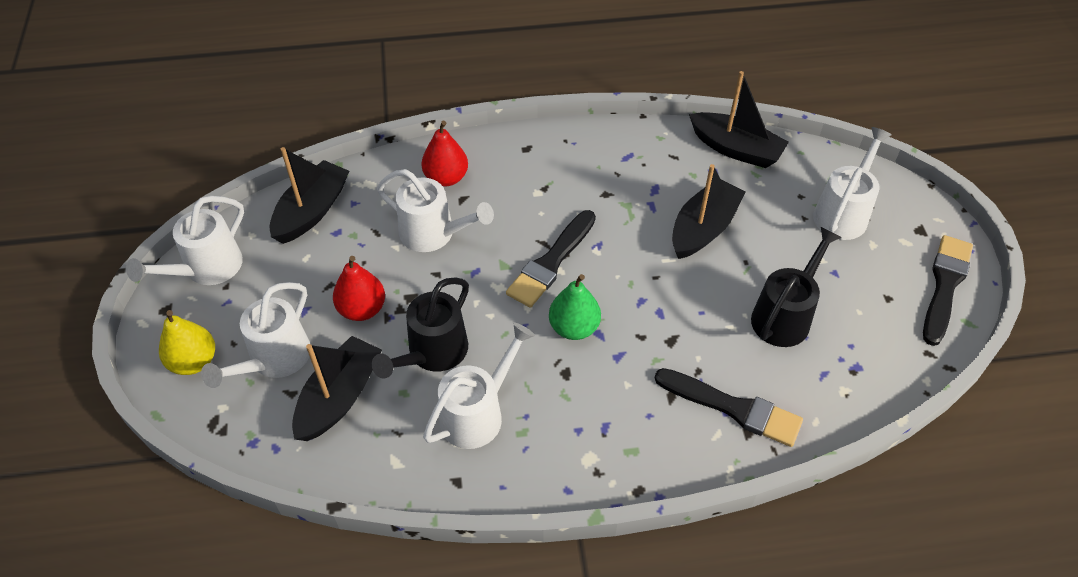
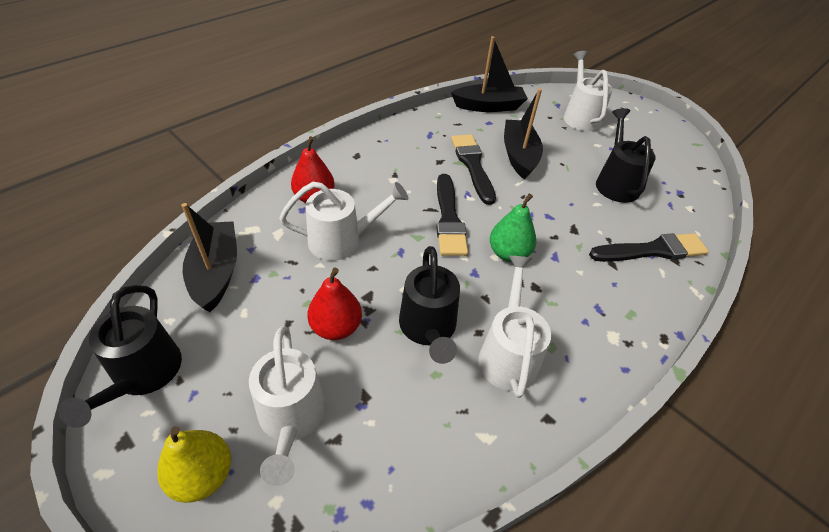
camera: 40 degrees left, 5 degrees down
white watering can [126,196,244,285] -> black watering can [58,285,182,428]
black boat [292,336,382,441] -> none
black brush [923,235,973,346] -> black brush moved to [451,134,496,205]

